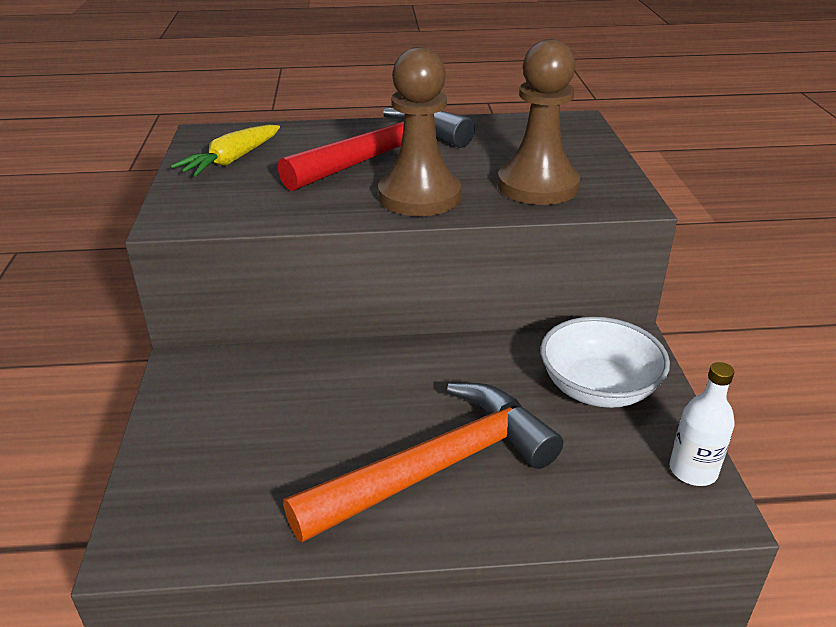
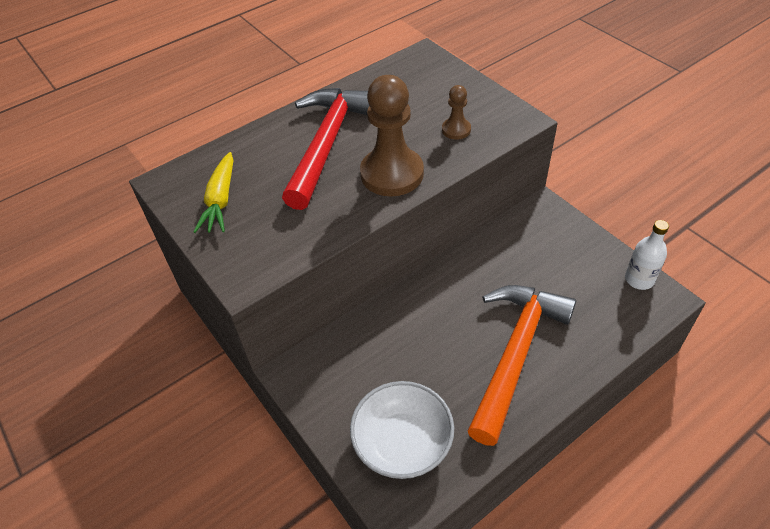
camera: 30 degrees left, 15 degrees up
brown pawn [498,39,580,205] -> brown pawn [442,85,471,140], size x0.49
white bowl [540,317,670,408] -> white bowl moved to [350,381,454,479]

